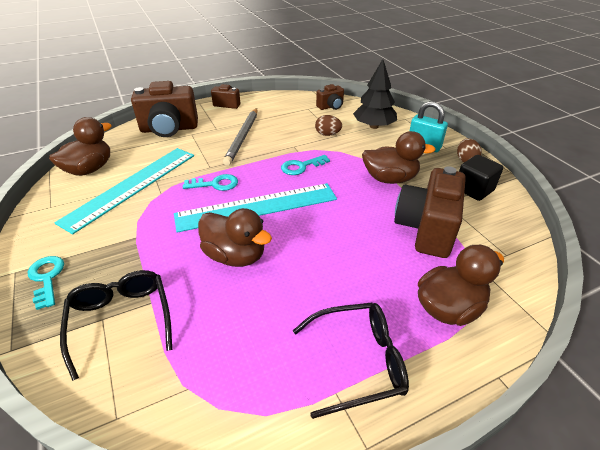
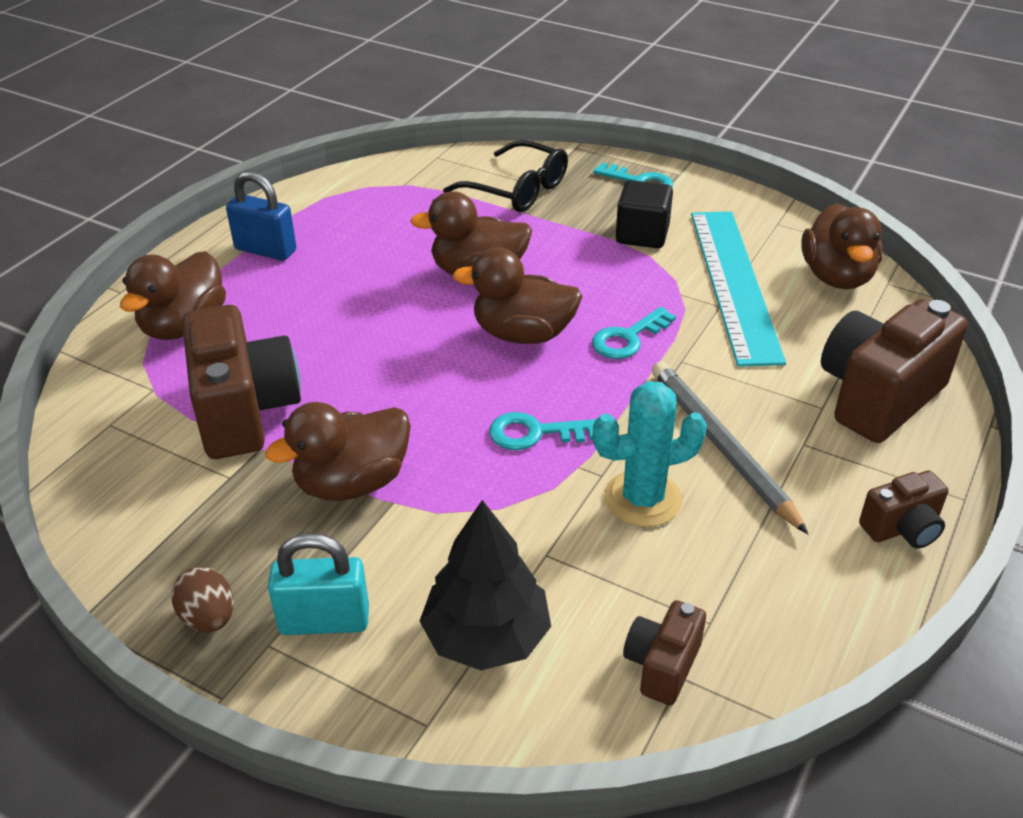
camera: 145 degrees right, 0 degrees up
turquoise ruler [174,183,337,233] -> brown duck [452,247,583,344]
turquoise key [281,155,330,175] -> turquoise key turned 120 degrees counterclockwise [489,412,596,450]
black glasses [293,303,409,419] -> blue padlock [226,171,296,261]
brown egg [315,115,342,136] -> none
black cube [459,155,503,201] -> black cube moved to [616,180,673,248]
none -> turquoise cactus [593,381,707,527]

